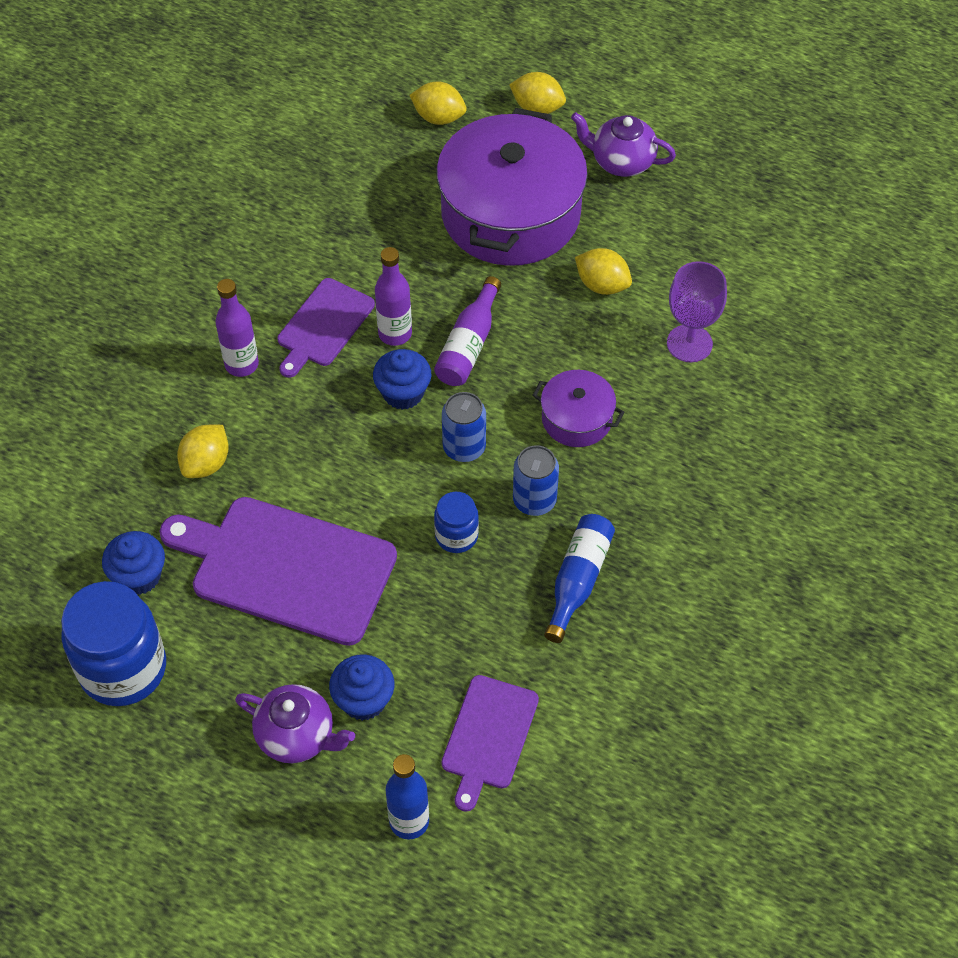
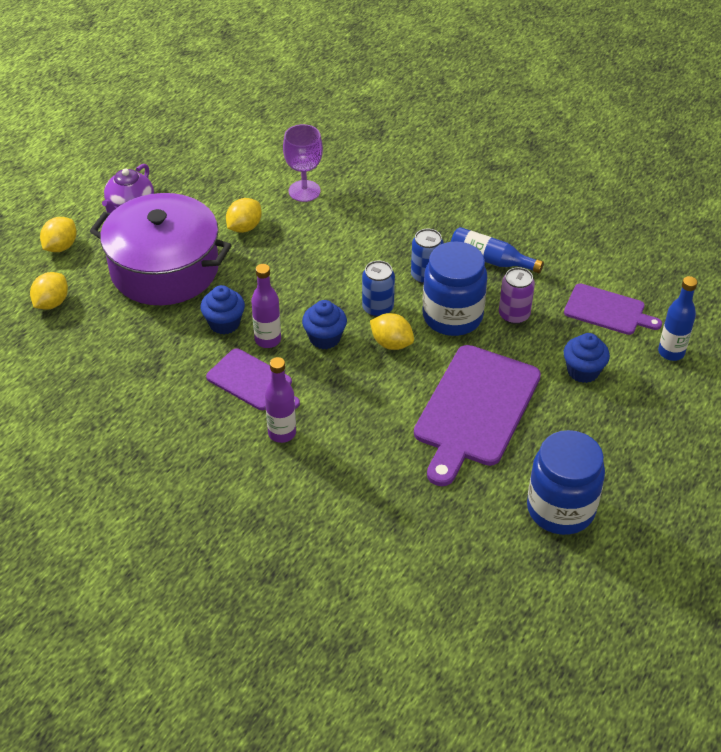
camera: 85 degrees left, 10 degrees down
blue cupcake [102,531,165,595] -> blue cupcake moved to [200,285,245,334]
yellow lemon [177,425,229,478] -> yellow lemon moved to [370,313,414,350]
purple teapot [235,684,355,763] -> none
purple bottle [434,276,501,386] -> none
blue jar [434,492,479,553] -> blue jar [422,241,487,336], size x1.96
purple pot [532,370,624,447] -> none
none -> purple can [499,267,535,324]

